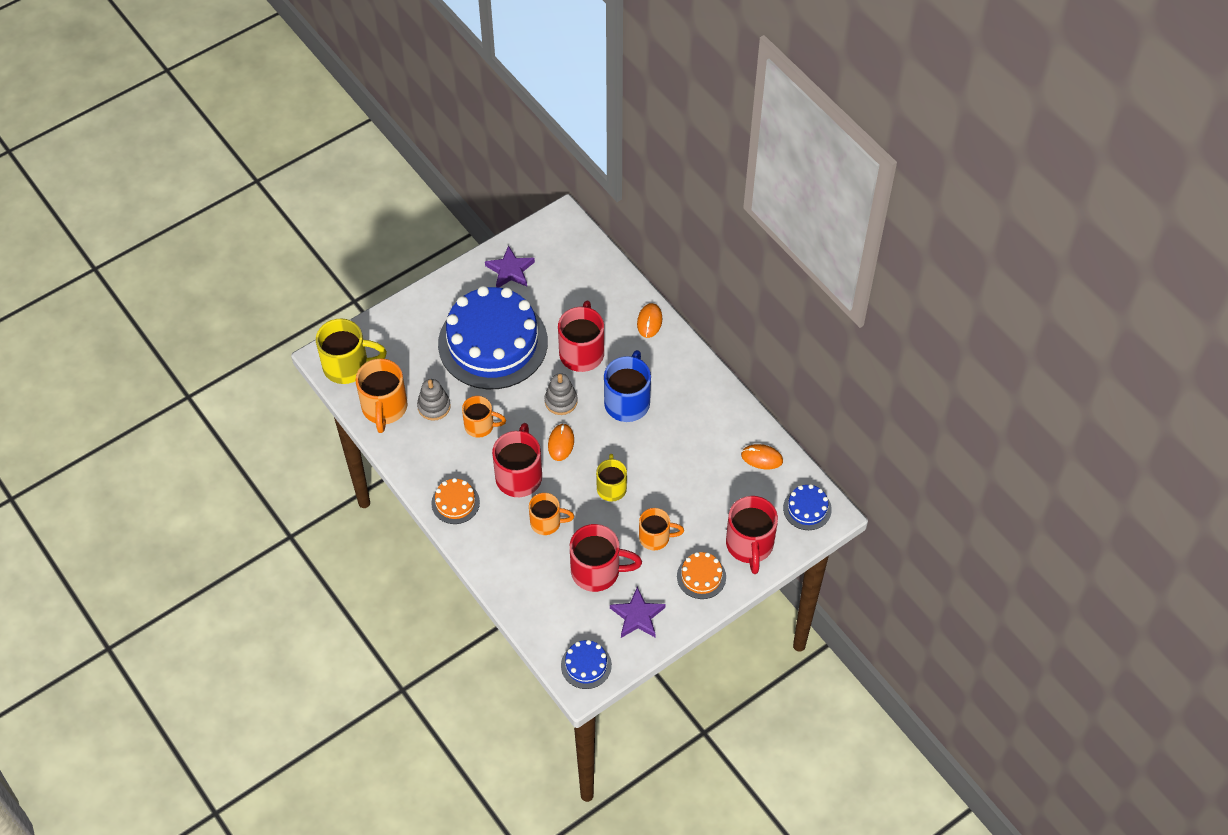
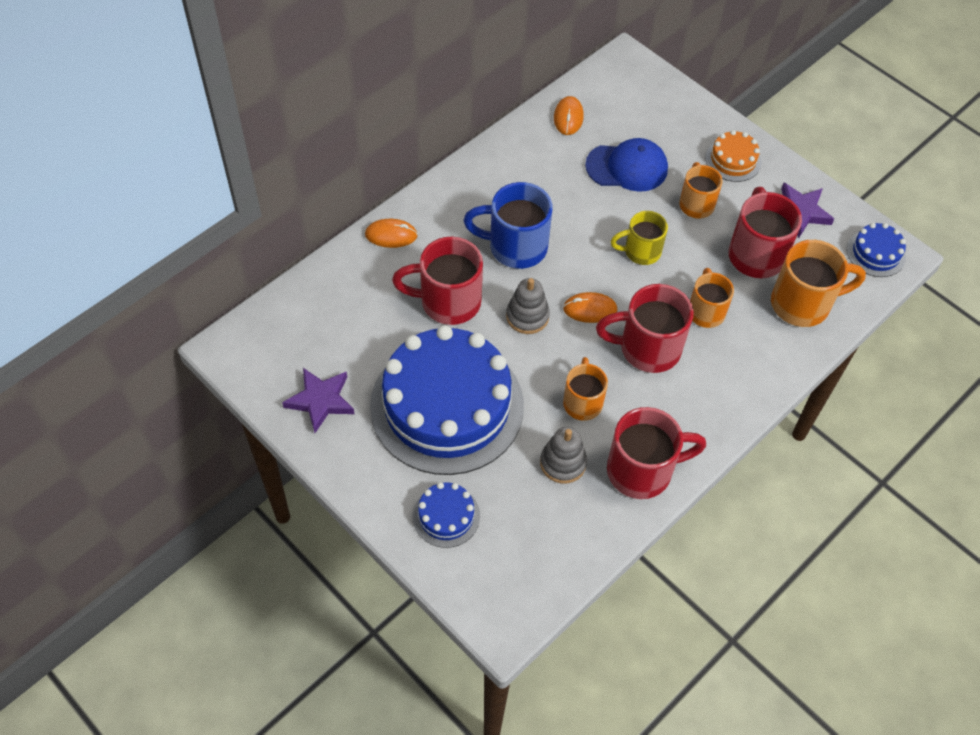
camera: 100 degrees left, 0 degrees up
yellow mug [316,319,387,384] -> none
orange mug [356,358,408,433] -> orange mug moved to [771,240,866,327]
orange cake [431,478,480,524] -> none
red mug [726,496,778,574] -> red mug moved to [607,407,706,499]
blue cake [783,484,832,530] -> blue cake moved to [413,482,480,548]
none -> blue cap [585,138,668,192]

